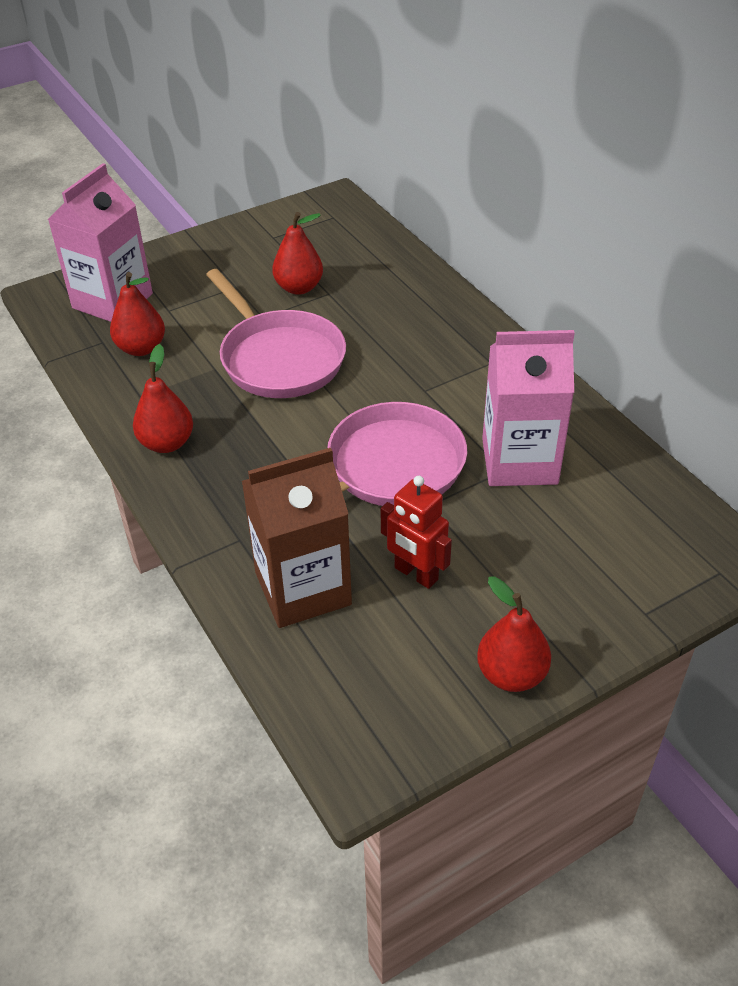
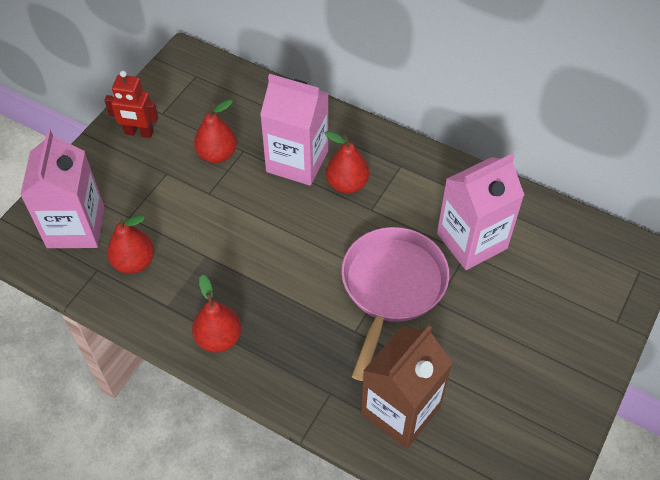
camera: 30 degrees left, 10 degrees up
pink pan [206,269,346,398] -> none
red robot [381,476,452,589] -> red robot moved to [104,71,158,138]
red pear [477,576,551,692] -> red pear moved to [324,131,369,194]
none -> pink carton [260,74,328,186]

